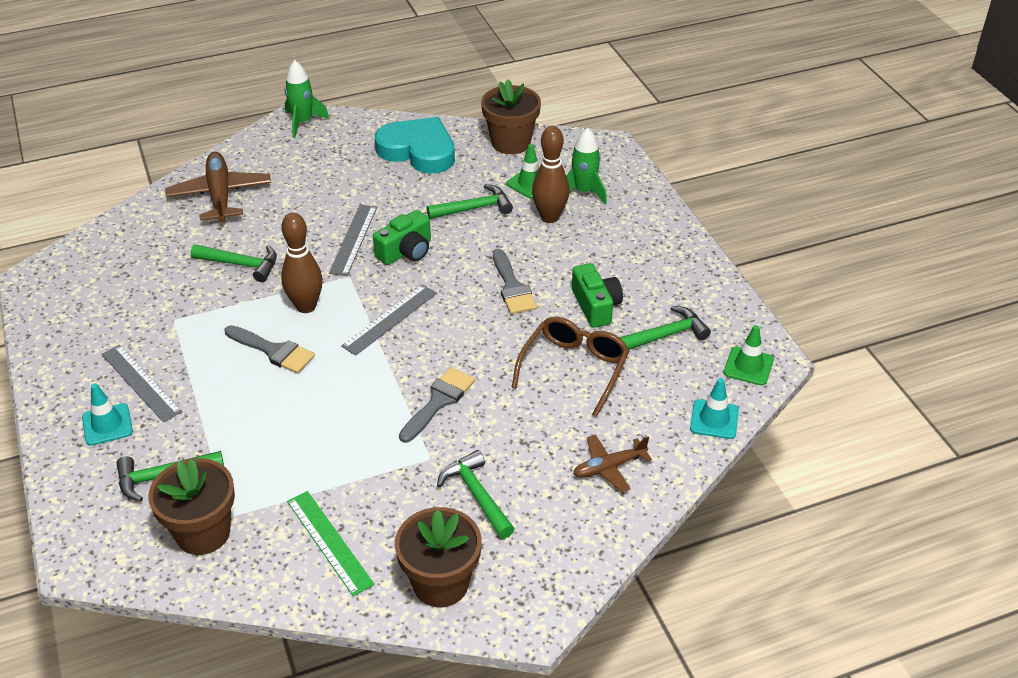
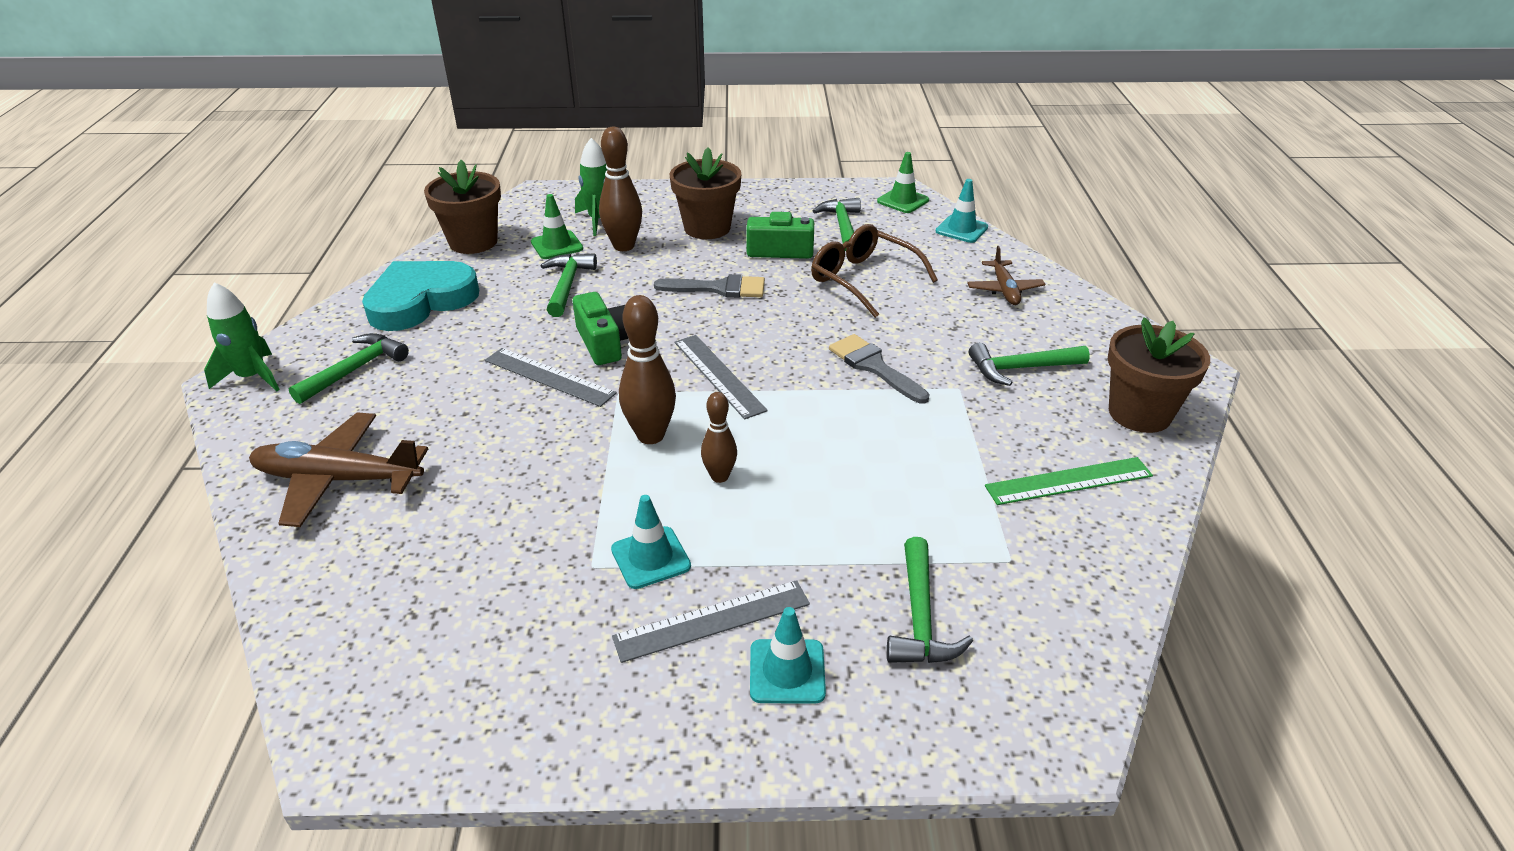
camera: 70 degrees left, 5 degrees down
brown flower pot [148,458,235,555] -> brown flower pot moved to [670,147,741,239]
green hammer [191,244,277,282] -> green hammer moved to [289,333,409,404]
grey brush [225,325,315,374] -> brown bowling pin [701,392,737,483]
none -> turquoise traffic cone [611,495,691,589]

